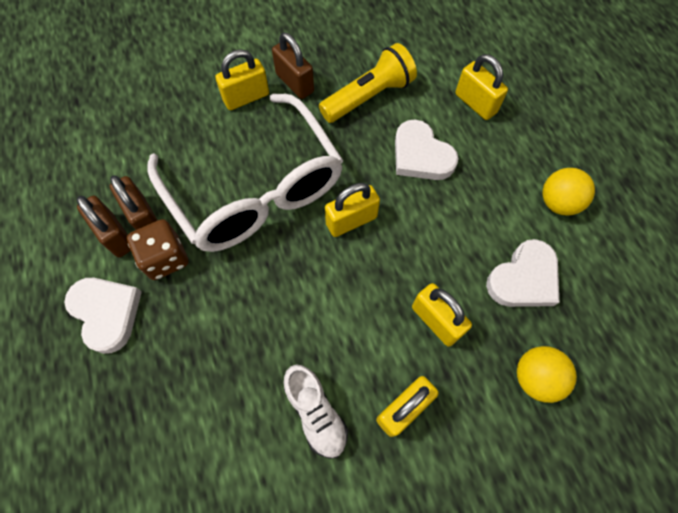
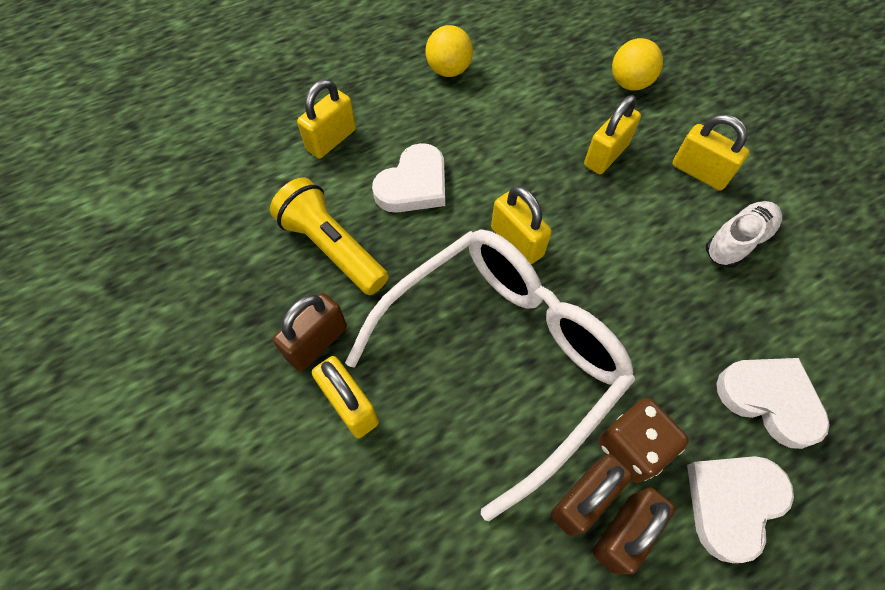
camera: 100 degrees left, 5 degrees down
white heart [486,239,559,307] -> white heart moved to [716,358,830,449]

